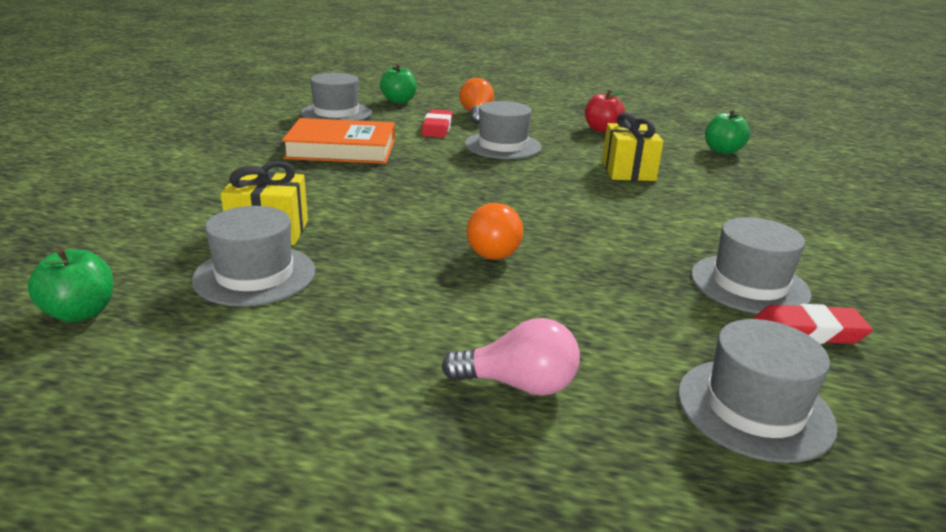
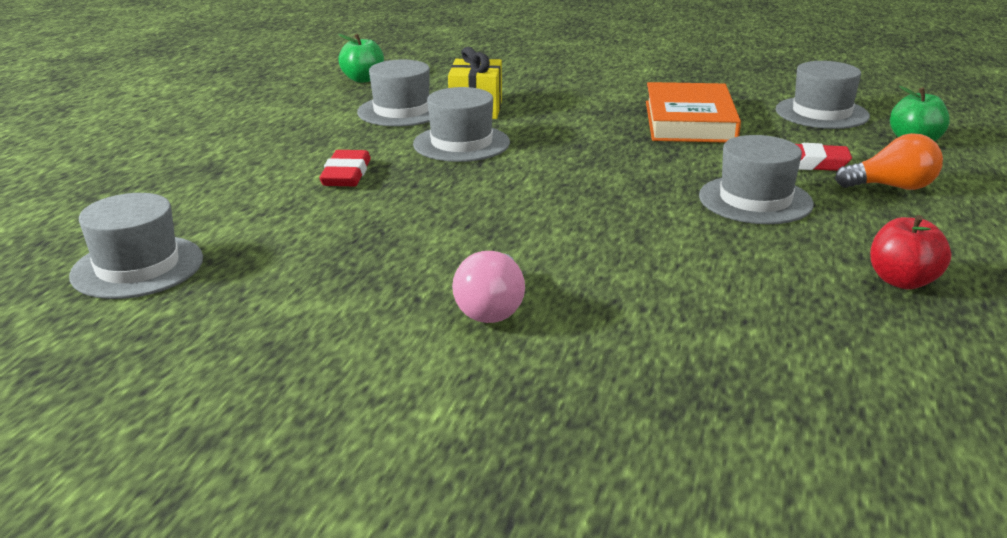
camera: 95 degrees right, 0 degrees up
pink light bulb [441,318,580,396] -> pink light bulb moved to [452,251,525,323]
orange light bulb [467,203,523,260] -> none
yellow gift [602,113,664,181] -> none
grey hat [691,217,812,314] -> grey hat moved to [413,87,510,162]
green apple [705,109,750,154] -> none
red eraser [754,304,873,344] -> red eraser moved to [319,150,371,186]

